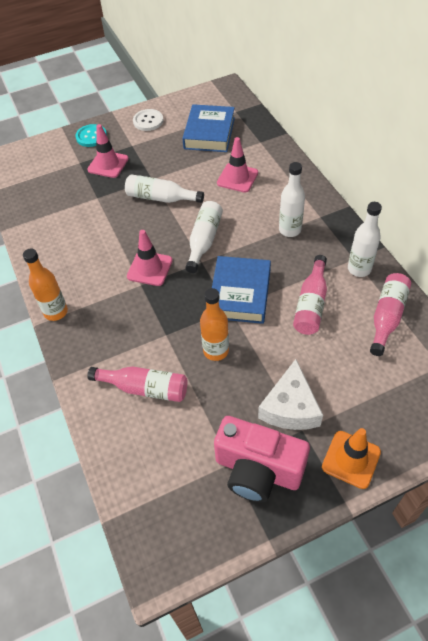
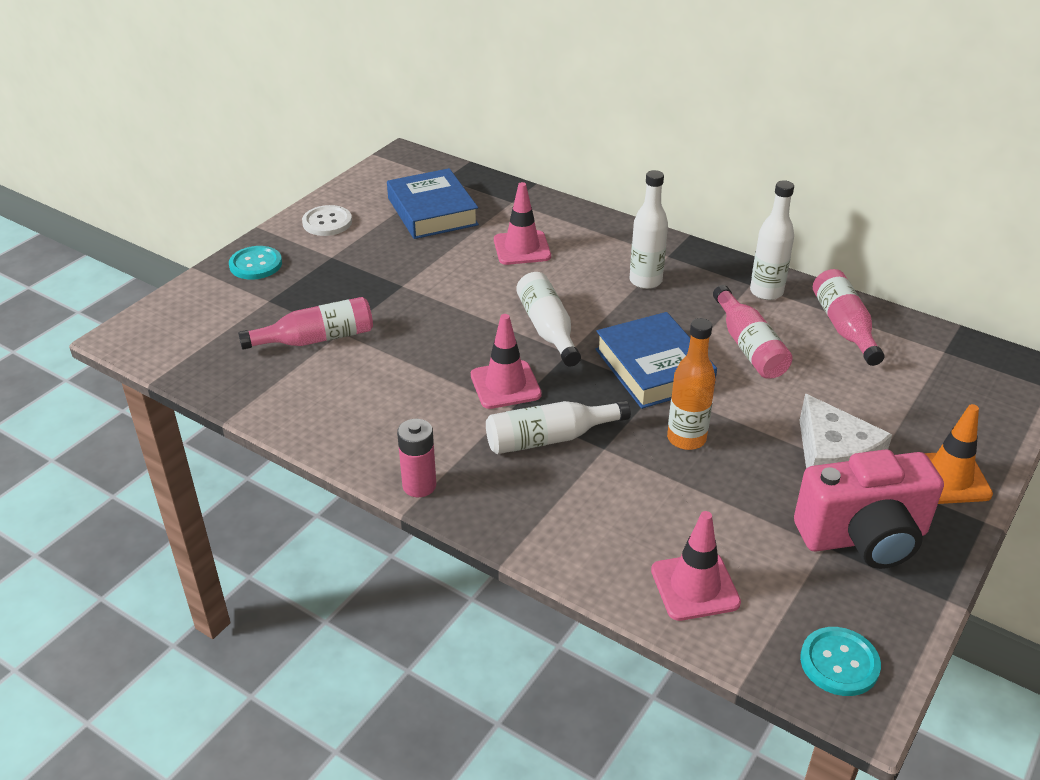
camera: 35 degrees left, 15 degrees down
orange bottle [23,248,68,321] -> pink battery [397,419,436,497]
pink bottle [87,367,188,402] -> pink bottle moved to [238,297,373,350]
pink traffic cone [88,124,129,178] -> pink traffic cone moved to [651,511,741,621]
white bottle [125,174,204,203] -> white bottle moved to [486,400,631,454]
none -> turquoise button [800,627,881,696]

